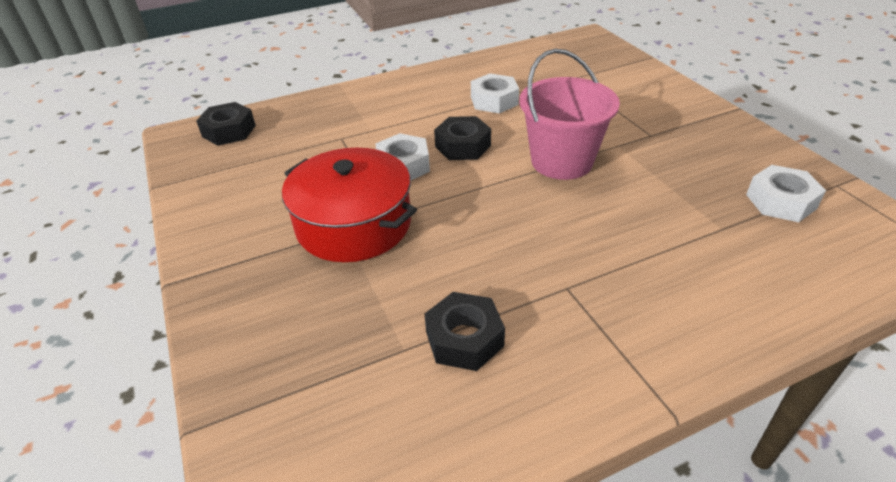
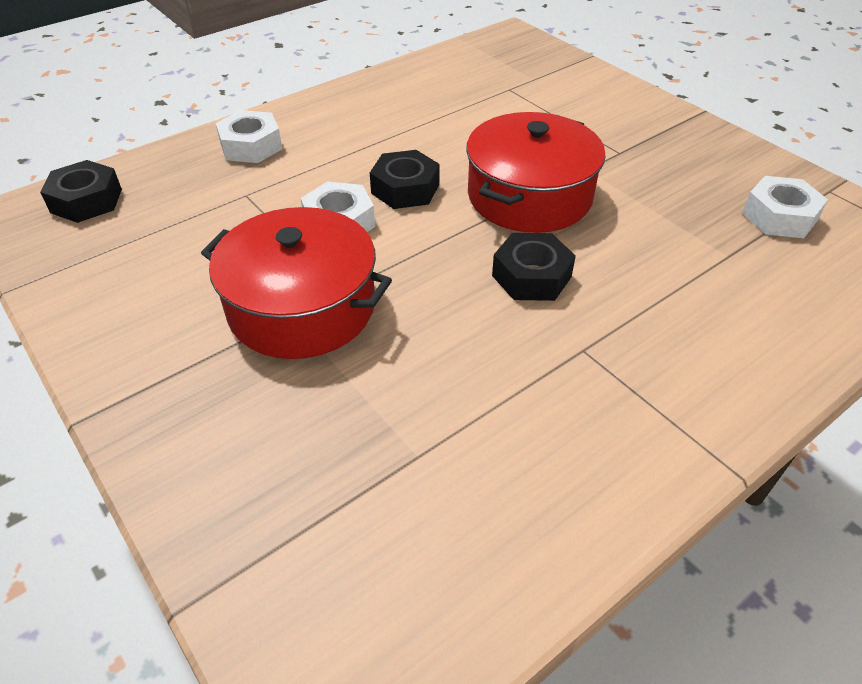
camera: 15 degrees left, 5 degrees up
black nut [425,292,505,371] -> black nut moved to [492,233,576,301]
white nut [471,73,519,114] -> white nut moved to [216,110,282,163]
pink bucket [519,49,620,180] -> red pot [466,112,606,233]

